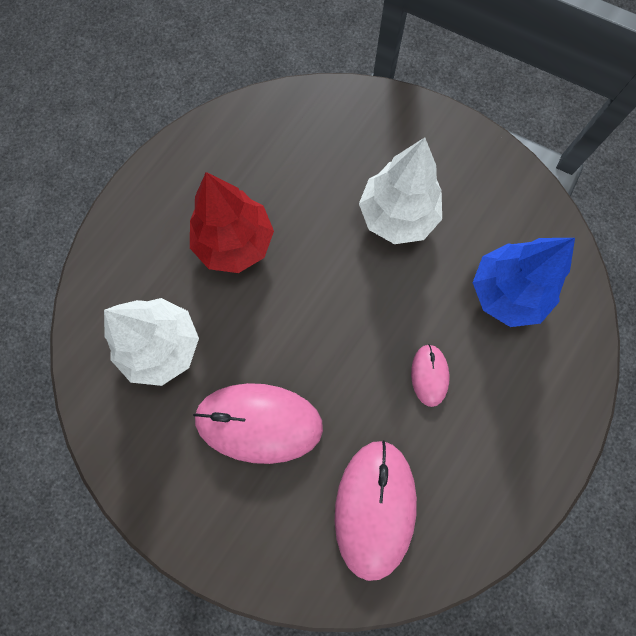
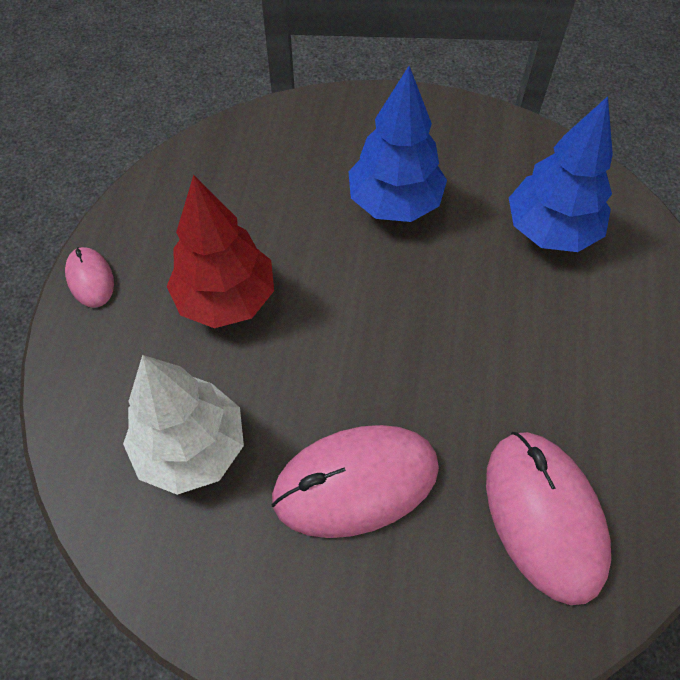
camera: 25 degrees left, 15 degrees down
white tree [359,137,442,244] -> blue tree [348,66,447,222]
pink mouse [411,344,449,407] -> pink mouse moved to [65,247,114,308]

